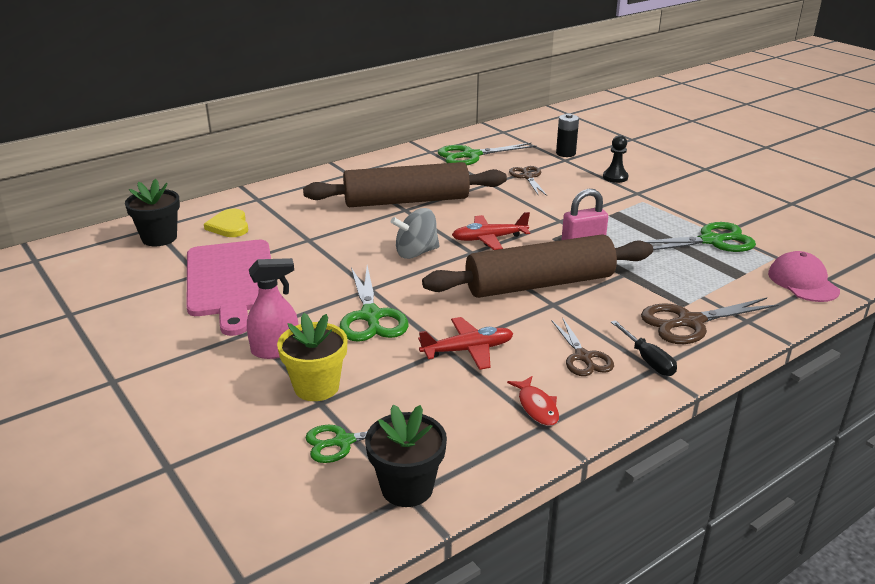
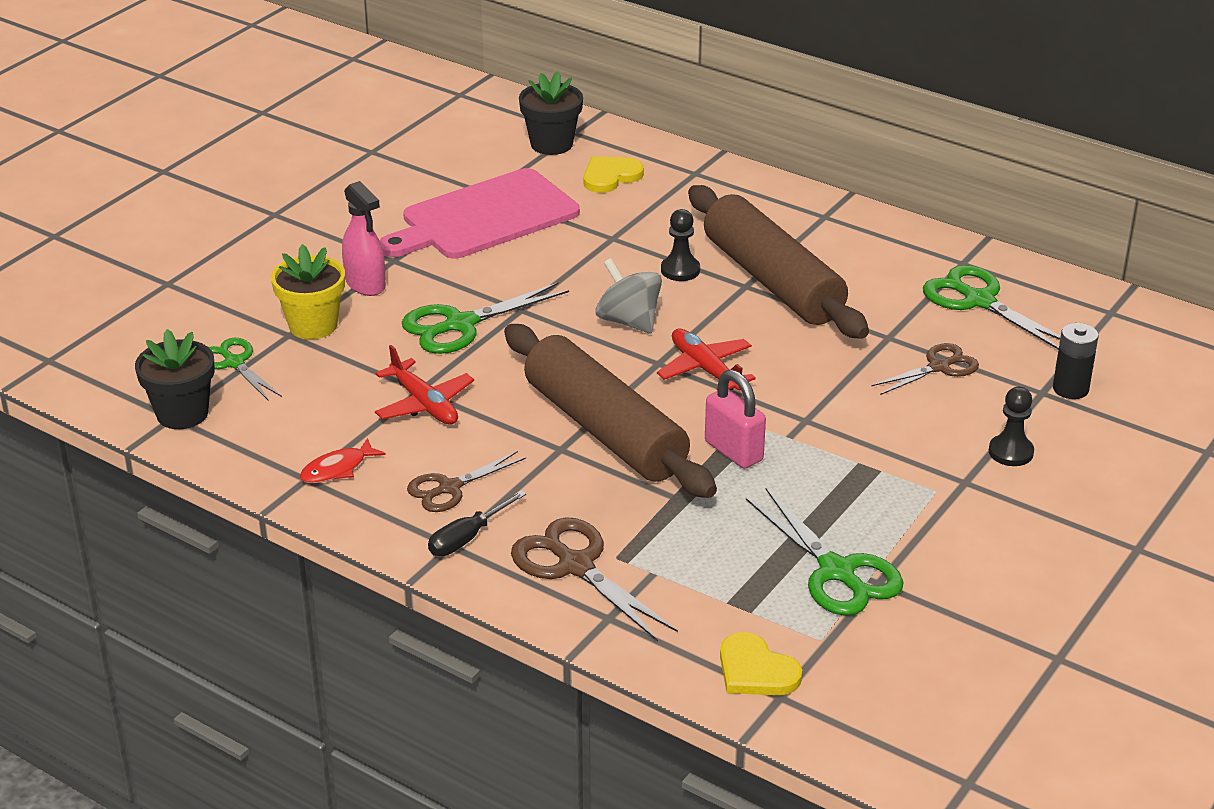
camera: 70 degrees right, 5 degrees up
pink cap [768,251,840,302] -> yellow heart [720,632,802,695]
none -> black pawn [661,209,700,281]

